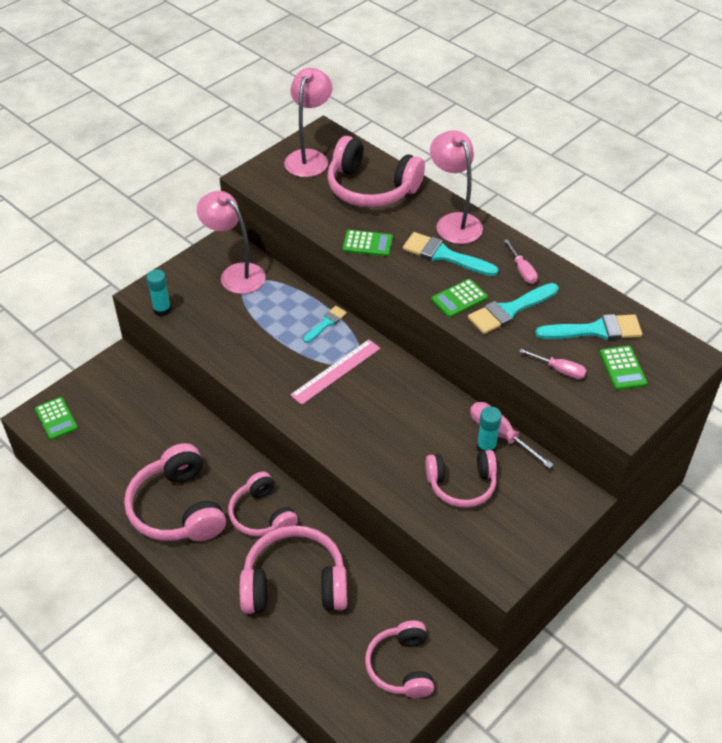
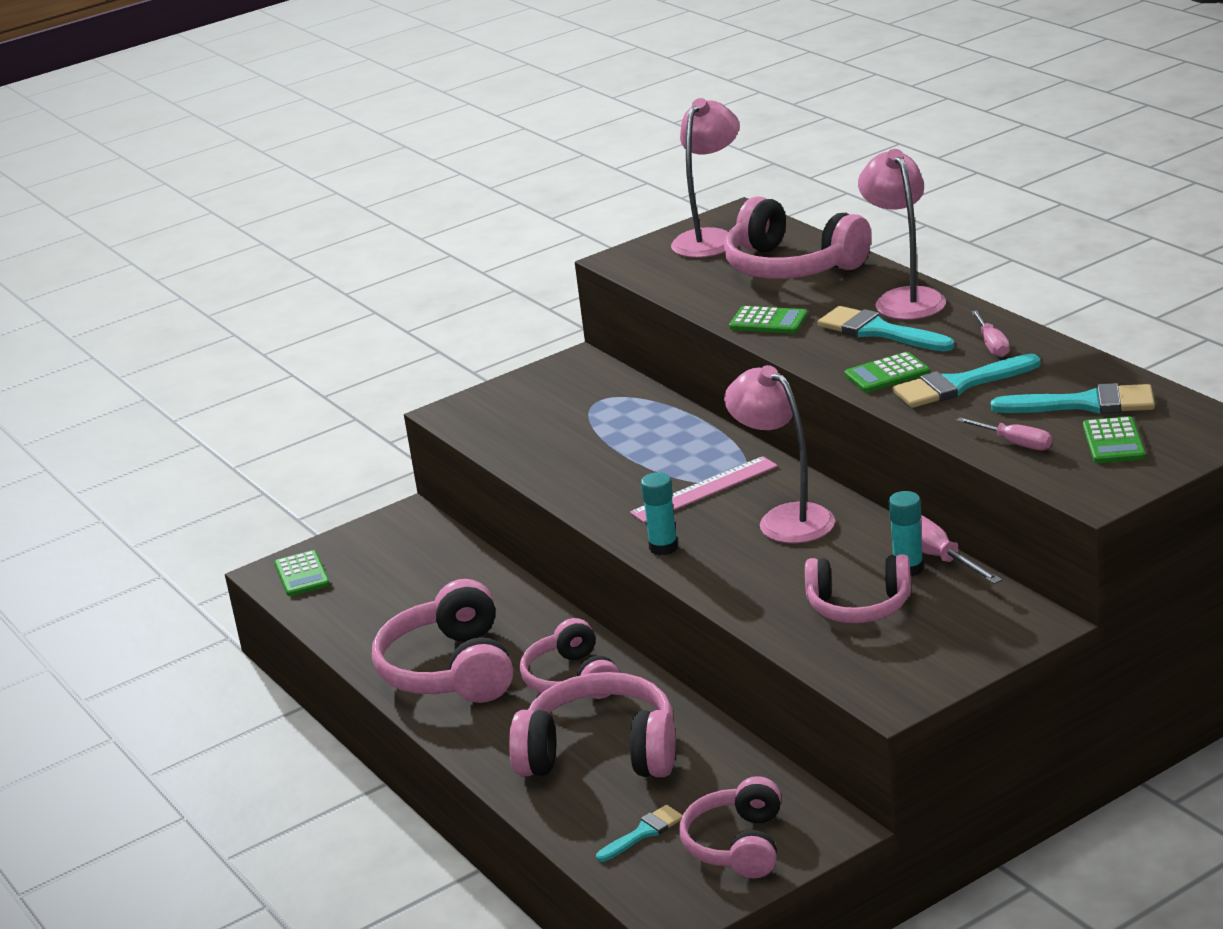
camera: 15 degrees right, 20 degrees down
turquoise glue stick [146,269,171,316] -> turquoise glue stick moved to [641,472,678,555]
pink lamp [197,191,266,294] -> pink lamp moved to [724,365,835,544]
turquoise brush [303,306,347,343] -> turquoise brush moved to [596,805,682,862]

